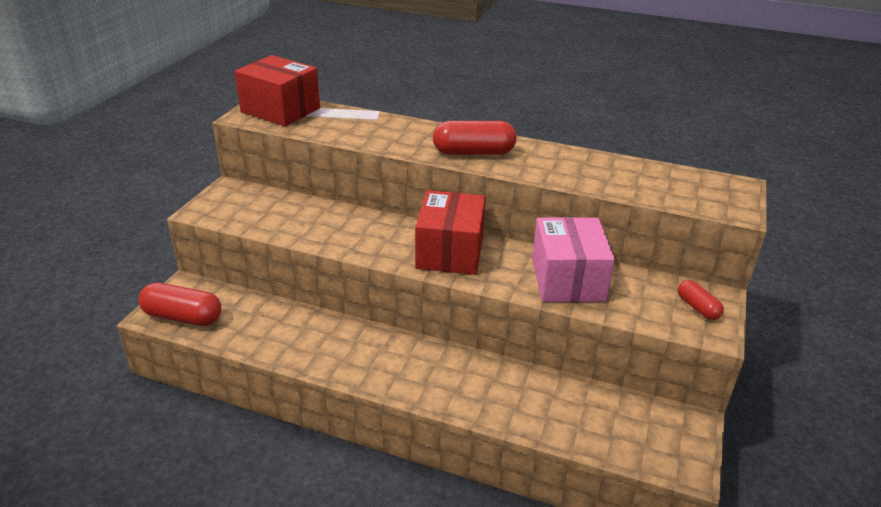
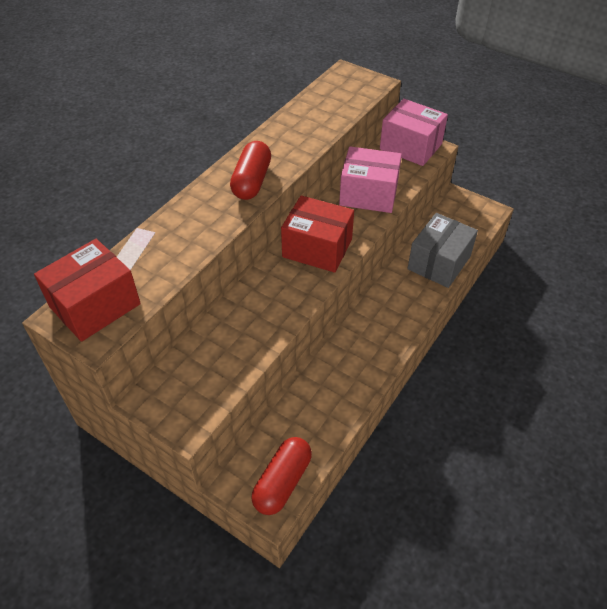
camera: 75 degrees left, 15 degrees up
red capsule [678,280,724,320] -> pink box [380,99,448,166]
none -> grey box [407,213,478,288]

